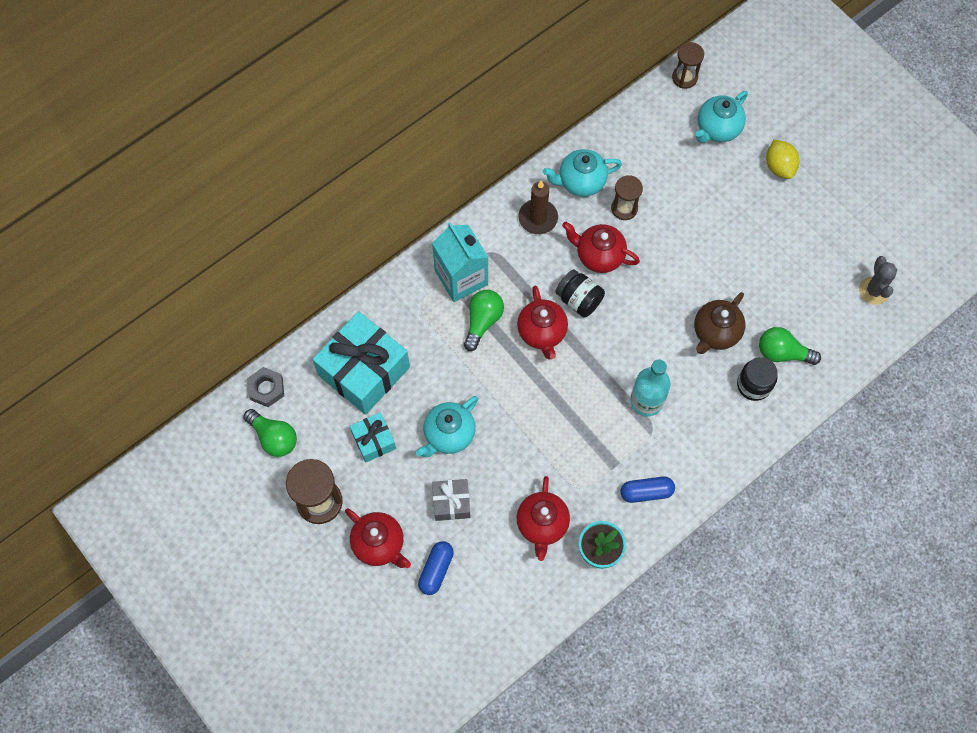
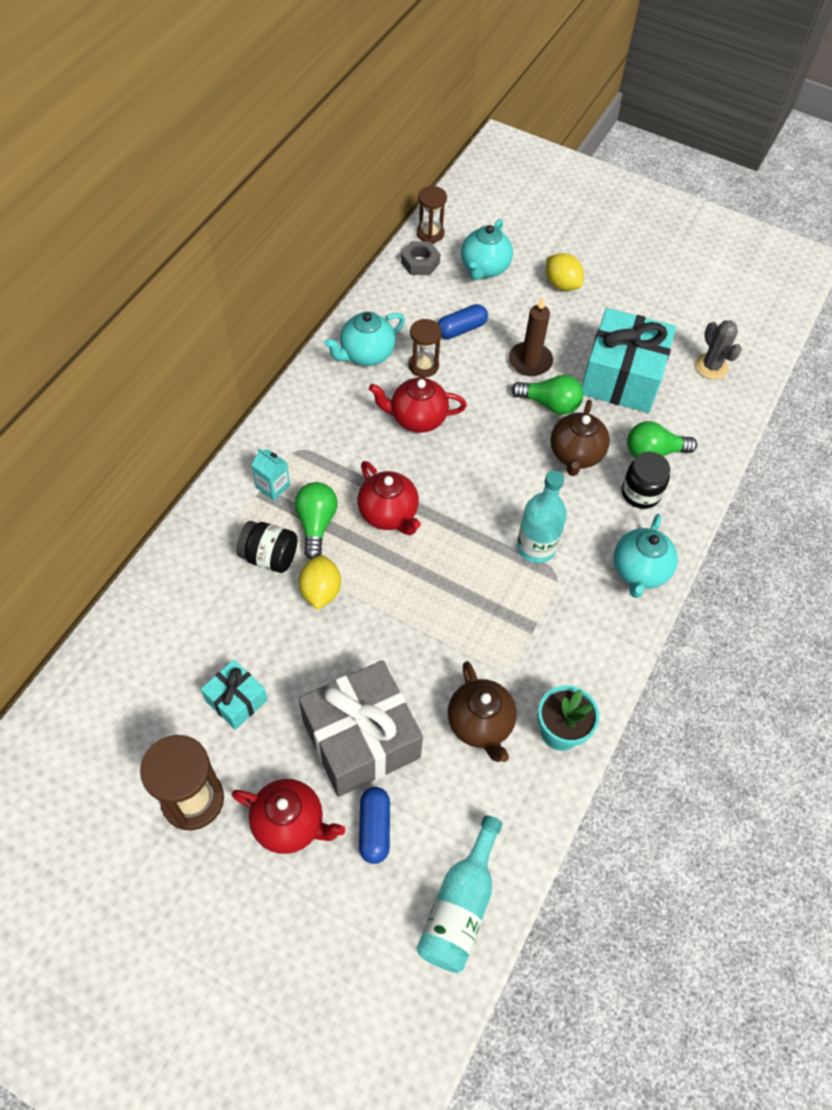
camera: 25 degrees left, 10 degrees down
green light bulb [243,409,297,457] -> green light bulb moved to [511,375,583,415]
grey nut [247,367,284,407] -> grey nut moved to [401,241,440,275]
turquoise gift [312,311,410,415] -> turquoise gift moved to [582,308,676,413]
turquoise teapot [416,396,478,457] -> turquoise teapot moved to [614,514,678,598]
turquoise carton [432,222,489,302] -> turquoise carton [252,448,290,501], size x0.51
grey gift [432,479,470,521] -> grey gift [299,660,423,797], size x1.97
red teapot [517,476,570,561] -> brown teapot [448,661,517,762]
brown candle [518,181,558,234] -> brown candle moved to [509,297,553,376]
black jar [555,269,605,317] -> black jar moved to [236,521,298,573]
blue capsule [620,477,675,503] -> blue capsule moved to [438,304,488,339]
none -> yellow lemon [299,555,341,610]
none -> turquoise bottle [416,815,502,973]

